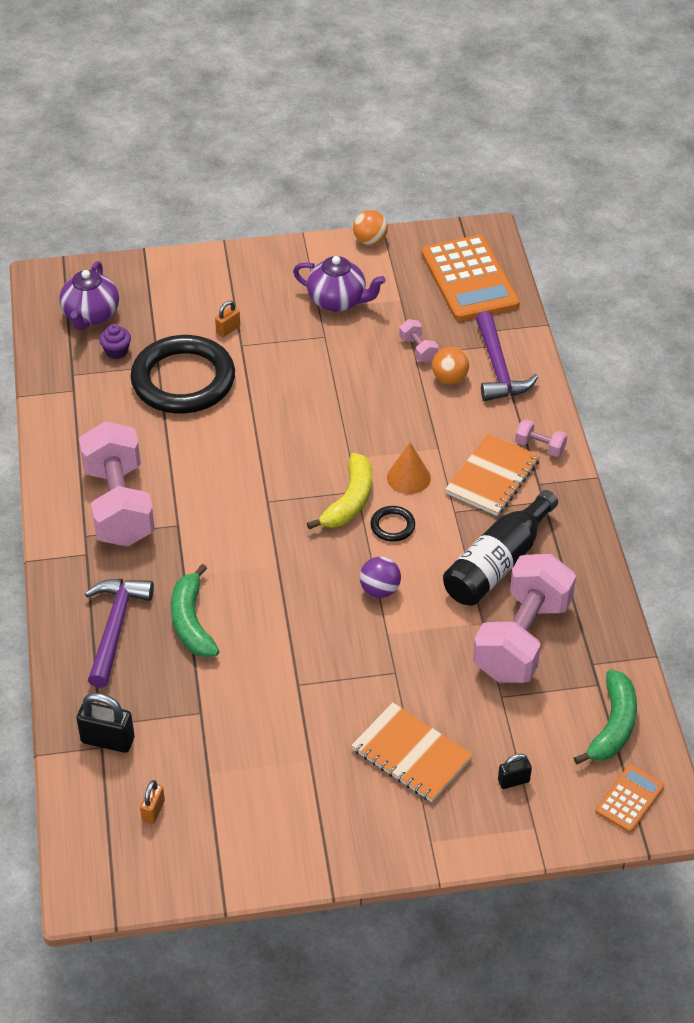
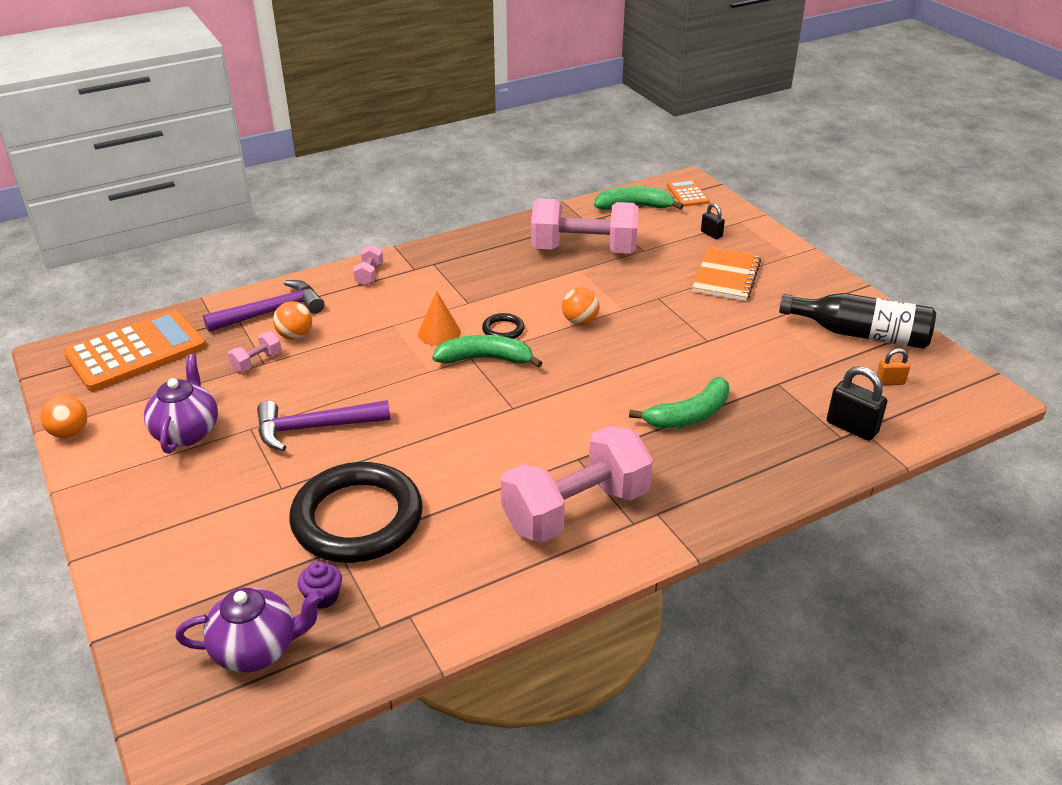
camera: 110 degrees left, 10 degrees down
black padlock [77,693,135,753] -> black padlock turned 45 degrees counterclockwise [827,366,887,441]
purple hammer [85,579,154,688] -> purple hammer moved to [257,400,391,451]
orange padlock [215,301,240,337] -> none
yellow banana [307,453,372,529] -> green banana [432,335,542,368]
purple ball [360,556,401,598] -> orange ball [562,288,600,325]
black bottle [443,490,558,606] -> black bottle moved to [779,293,936,349]
orange notebook [445,434,540,516] -> none
orange calculator [596,765,664,832] -> orange calculator turned 60 degrees clockwise [667,179,709,207]

